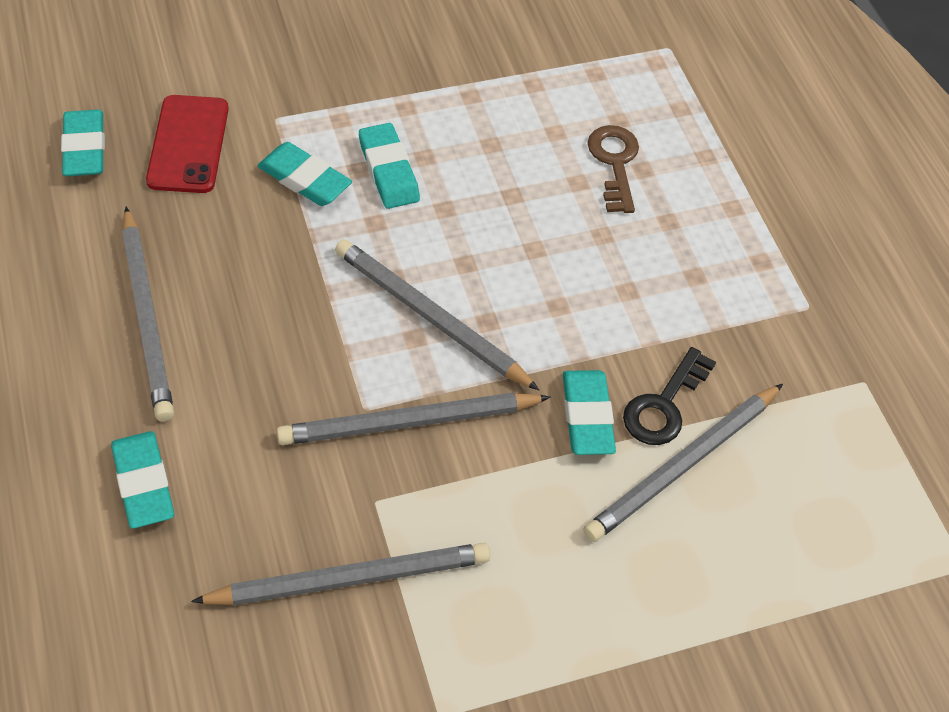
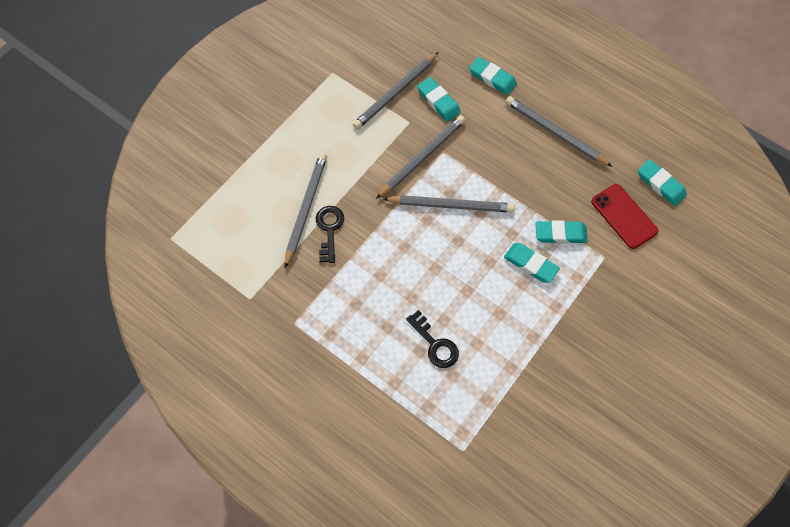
camera: 150 degrees right, 10 degrees up
turquoise eraser [563,370,616,455] -> turquoise eraser moved to [417,77,461,122]
brown key [588,125,639,213] -> black key [406,310,459,368]

